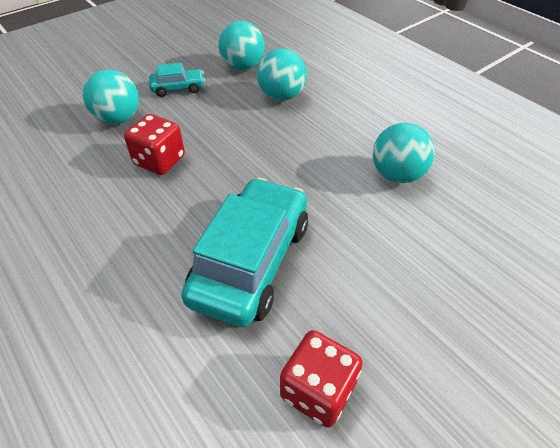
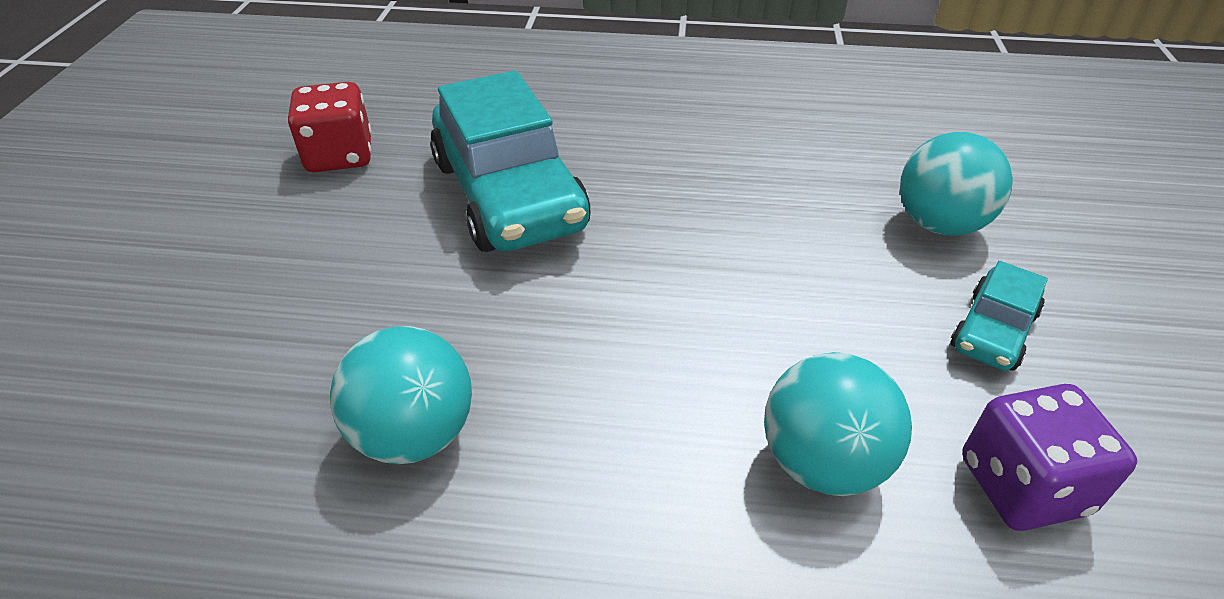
camera: 135 degrees right, 5 degrees down
red dice [124,114,185,175] -> none
turquoise ball [219,21,265,70] -> purple dice [962,384,1137,531]

